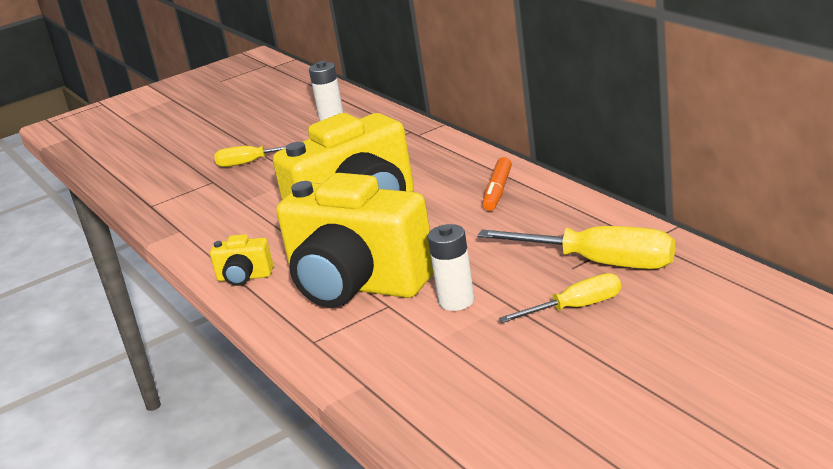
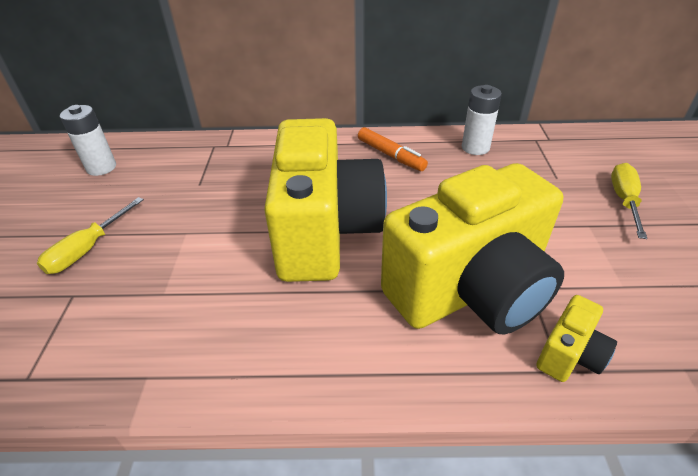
camera: 60 degrees left, 15 degrees up
yellow camera [210,234,274,286] -> yellow camera moved to [536,295,617,382]
white battery [428,224,475,311] -> white battery moved to [462,85,502,155]
yellow screwdriver [477,226,675,269] -> none

